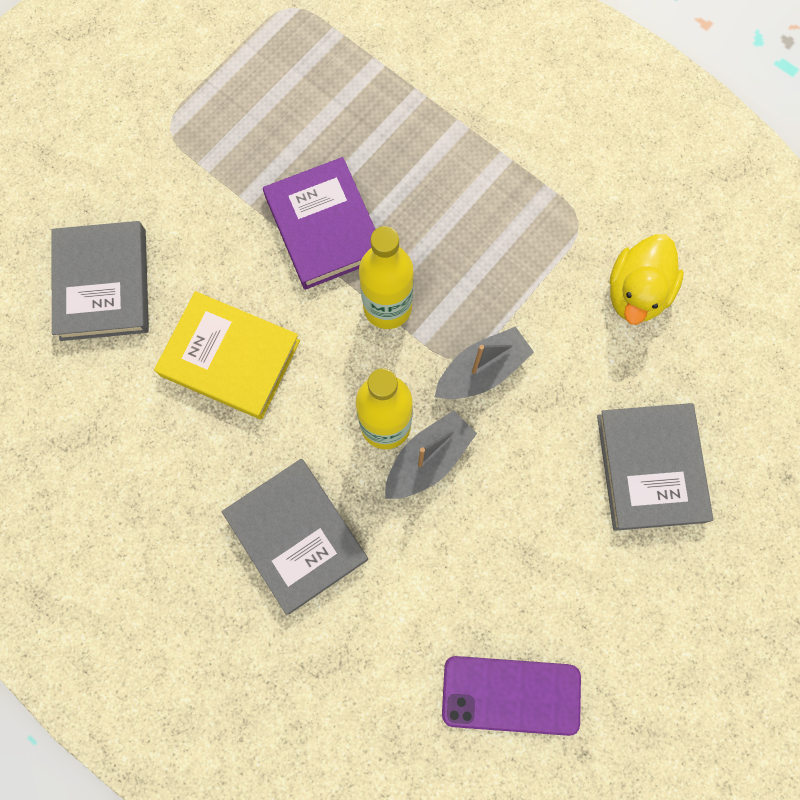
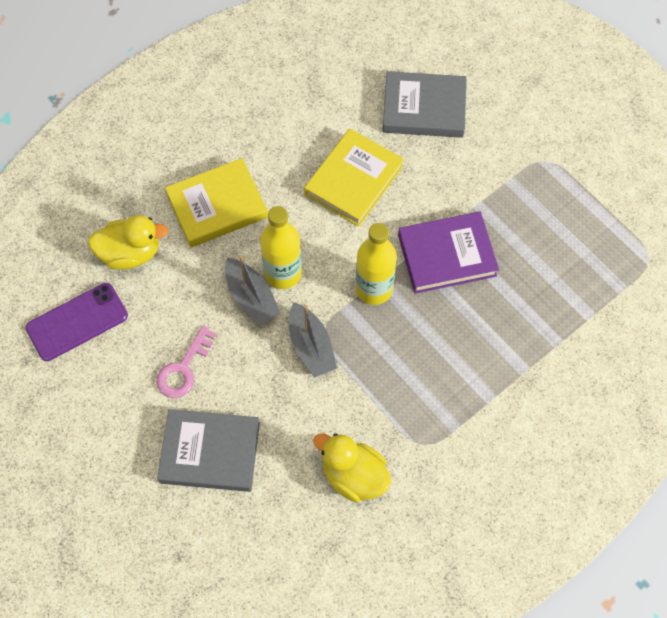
camera: 100 degrees right, 10 degrees down
grey book [222,459,368,615] -> yellow book [165,158,268,248]
purple phone [442,656,581,736] -> purple phone turned 45 degrees clockwise [26,283,128,361]
none -> yellow duck [88,215,168,270]
none -> pink key [156,325,216,398]

